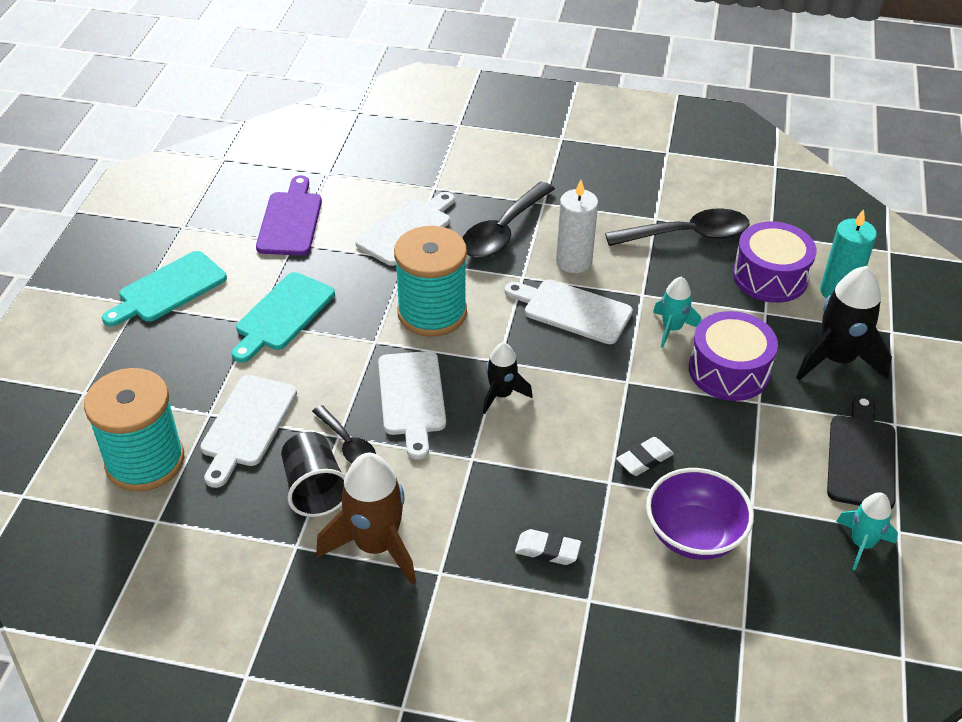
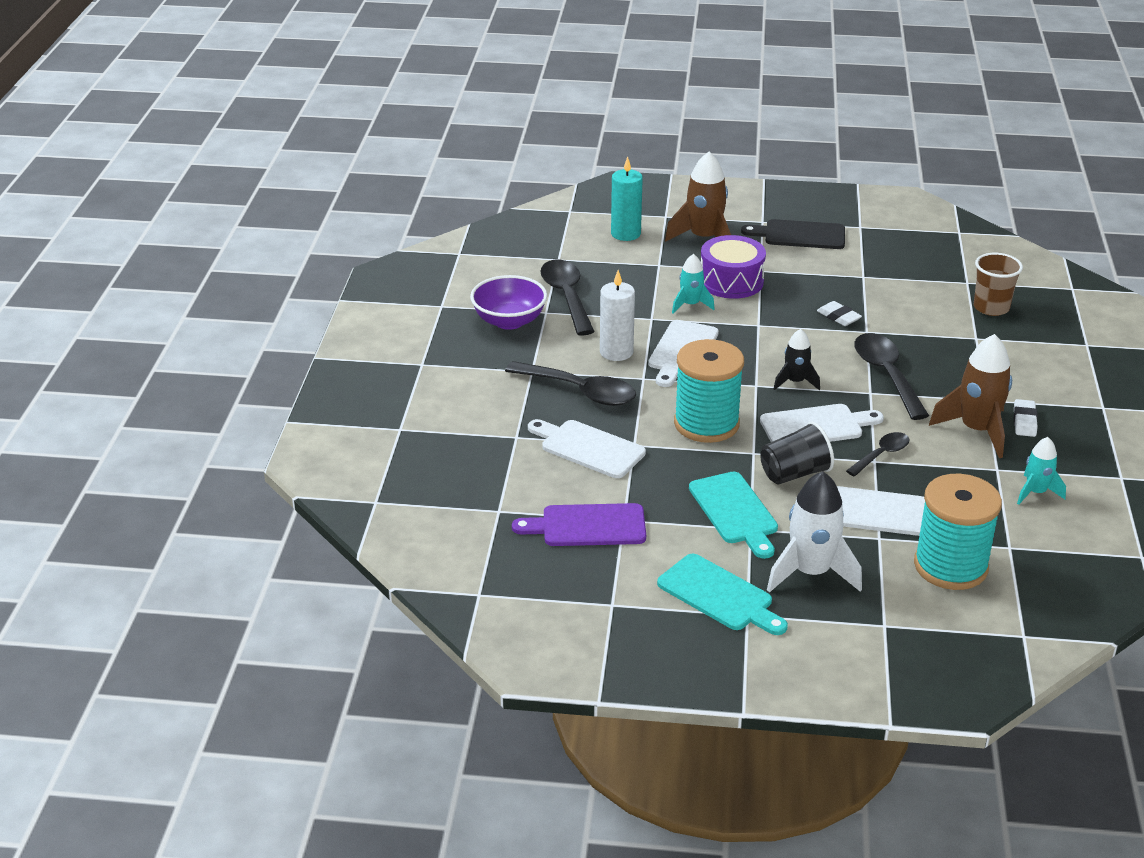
camera: 95 degrees left, 10 degrees down
turquoise cutting board [232,272,335,363] -> turquoise cutting board turned 45 degrees clockwise [689,472,778,559]
black cup [281,432,345,517] -> black cup moved to [760,421,834,485]
white eraser [515,529,581,565] -> white eraser moved to [1014,399,1038,437]
purple bowl [646,468,754,560] -> purple bowl moved to [470,275,547,330]
purple drum [733,222,816,303] -> none
black rocket [796,266,892,380] -> brown rocket [665,152,731,242]
turquoise rocket [836,492,898,570] -> turquoise rocket moved to [1017,437,1066,505]
none -> white rocket [767,471,862,593]
none -> black spoon [854,333,929,420]
none -> brown cup [974,253,1023,316]

